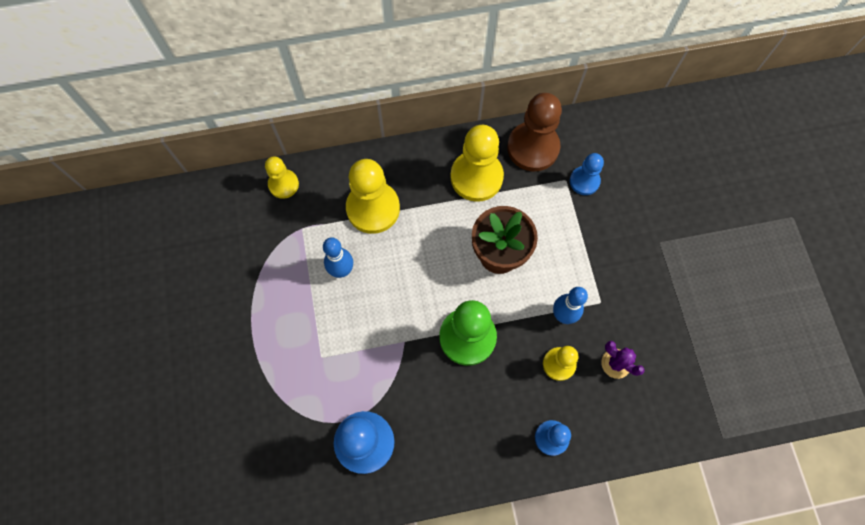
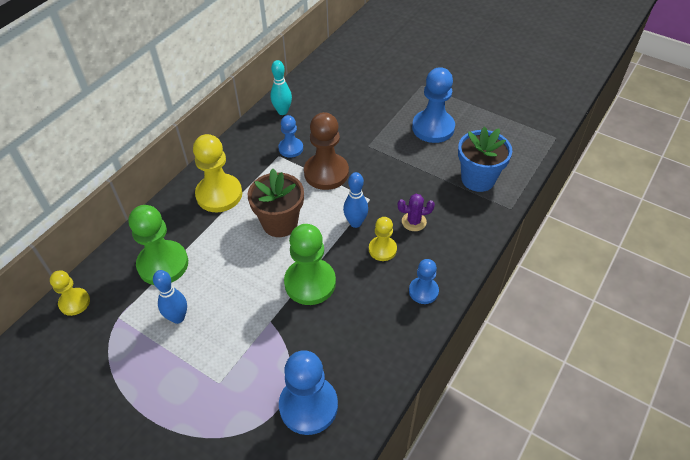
camera: 45 degrees left, 20 degrees down
yellow pawn [346,159,400,234] -> green pawn [129,205,188,285]
brown pawn [507,93,562,171] -> brown pawn moved to [304,112,349,190]
none -> turquoise bowling pin [270,60,292,115]
none -> blue pawn [412,67,455,143]
none -> blue flower pot [458,127,512,192]

